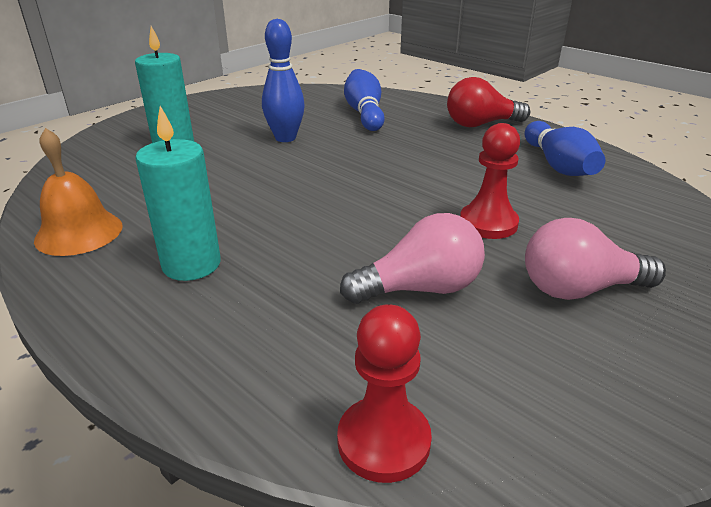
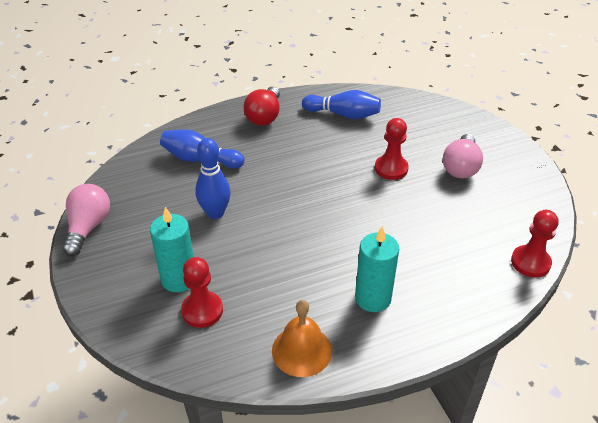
camera: 65 degrees left, 10 degrees up
pink light bulb [340,213,485,304] -> pink light bulb moved to [62,184,110,257]
none -> red pawn [181,257,223,328]

